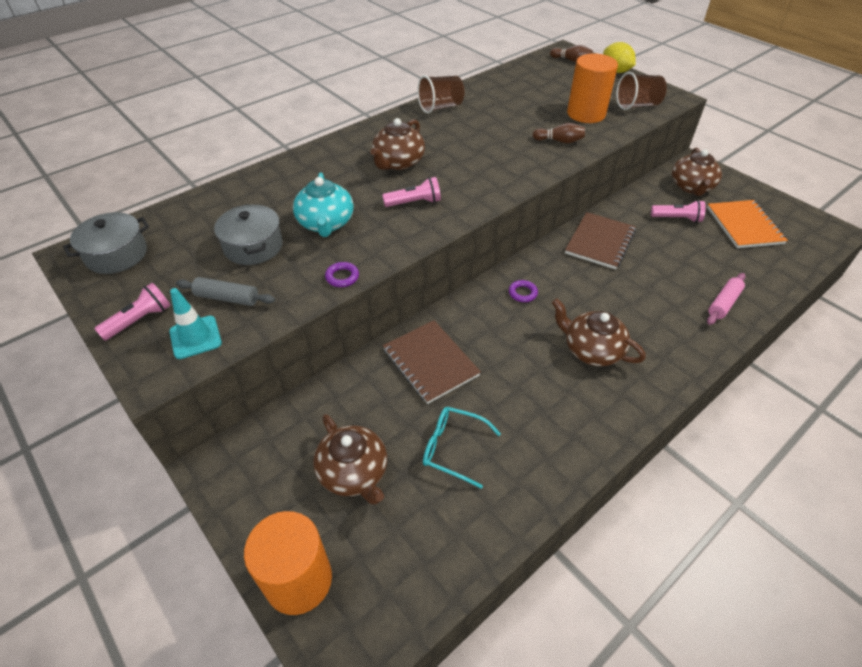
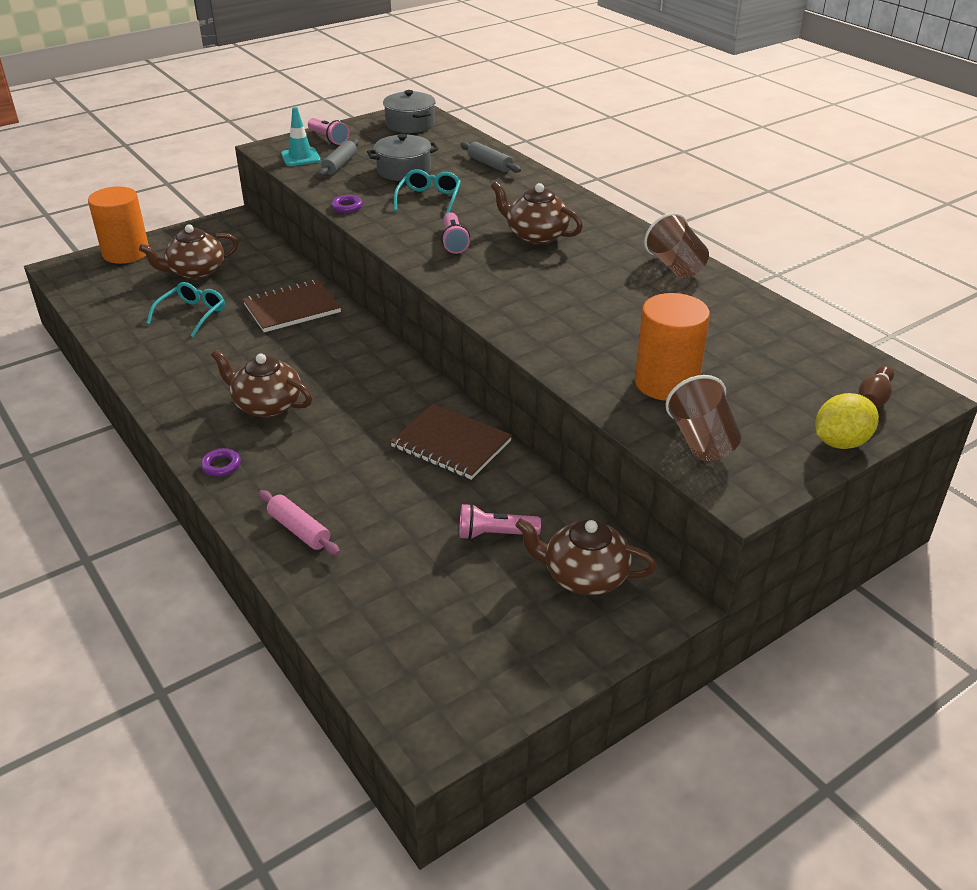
camera: 95 degrees right, 10 degrees down
turquoise teapot [293,173,354,237] -> turquoise glasses [394,169,461,214]
purple ring [509,280,538,302] -> purple ring moved to [201,448,241,477]
brown bowling pin [533,123,585,143] -> none
brown teapot [552,298,646,366] -> brown teapot turned 105 degrees counterclockwise [211,349,312,417]
pink flashlight [651,200,706,223] -> pink flashlight turned 75 degrees clockwise [459,503,541,540]
orange notebook [707,200,788,248] -> none
none -> grey rolling pin [460,142,521,173]

